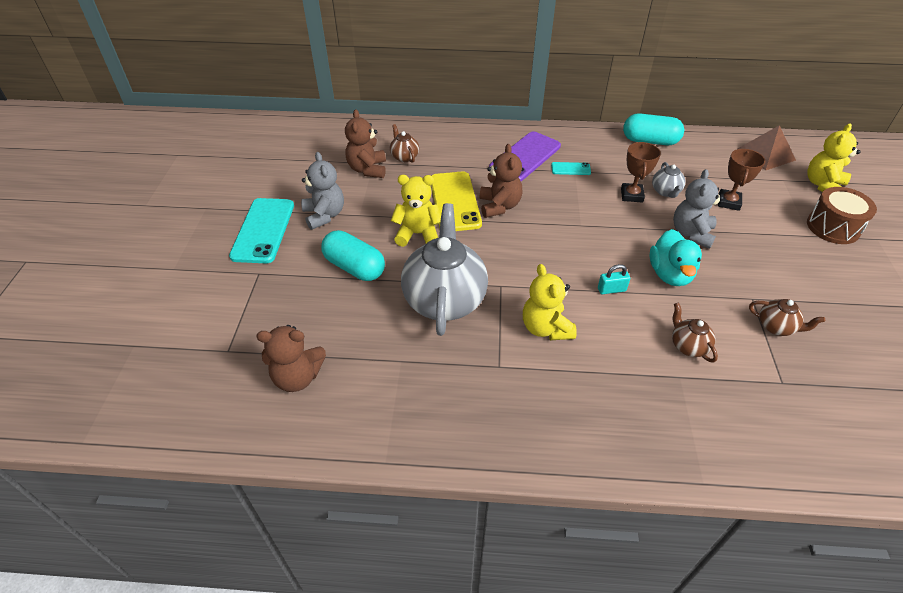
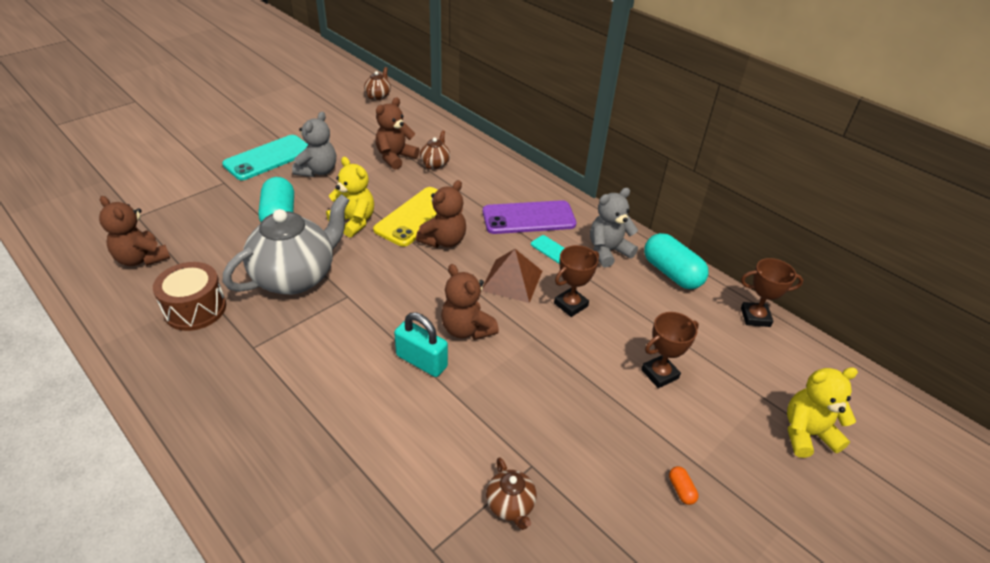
camera: 40 degrees right, 5 degrees down
yellow teddy bear [523,264,577,340] -> none
turquoise padlock [598,264,630,294] -> turquoise padlock [394,312,448,377], size x1.66
turquoise duck [649,229,702,286] -> none
grey teapot [652,162,685,198] -> none
brown teapot [672,303,718,363] -> brown teapot moved to [364,67,391,100]
grey teddy bear [673,169,724,249] -> grey teddy bear moved to [590,188,638,267]
brown pyramid [738,125,796,170] -> brown pyramid moved to [482,249,542,303]
brown drum [807,187,877,244] -> brown drum moved to [153,262,226,331]
none -> brown teddy bear [441,264,499,340]
none -> orange capsule [669,466,698,505]
none -> brown trophy [741,258,803,327]

